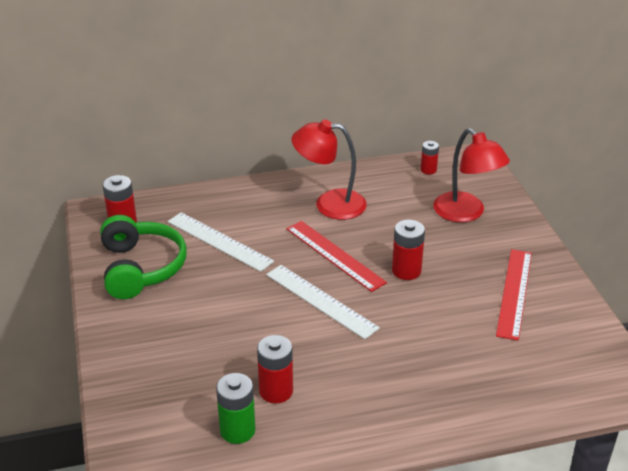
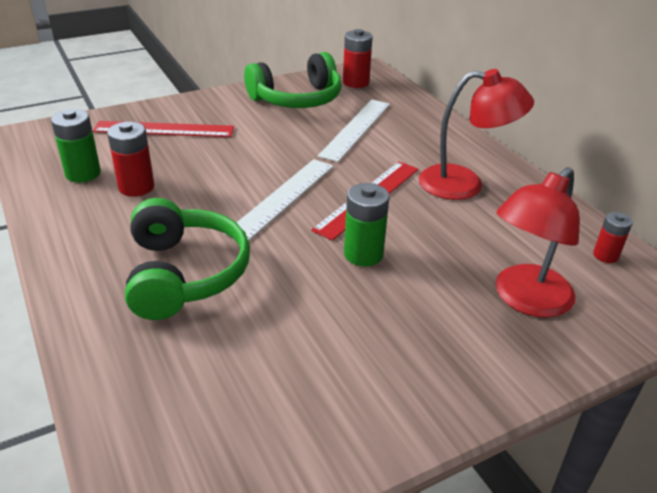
camera: 75 degrees right, 0 degrees up
red lamp [292,120,367,220] -> red lamp turned 105 degrees clockwise [419,69,534,200]
red battery [392,220,425,280] -> green battery [344,183,389,266]
red ruler [496,249,532,341] -> red ruler moved to [93,121,234,137]
none -> green headphones [125,198,250,320]

